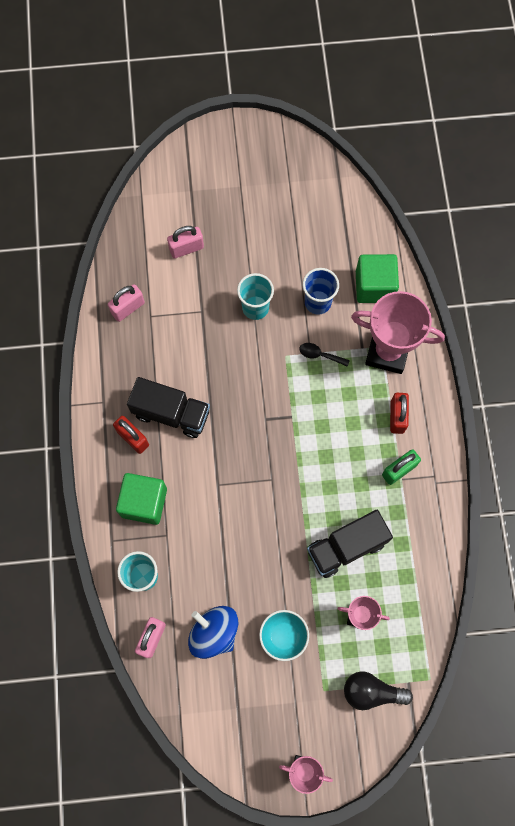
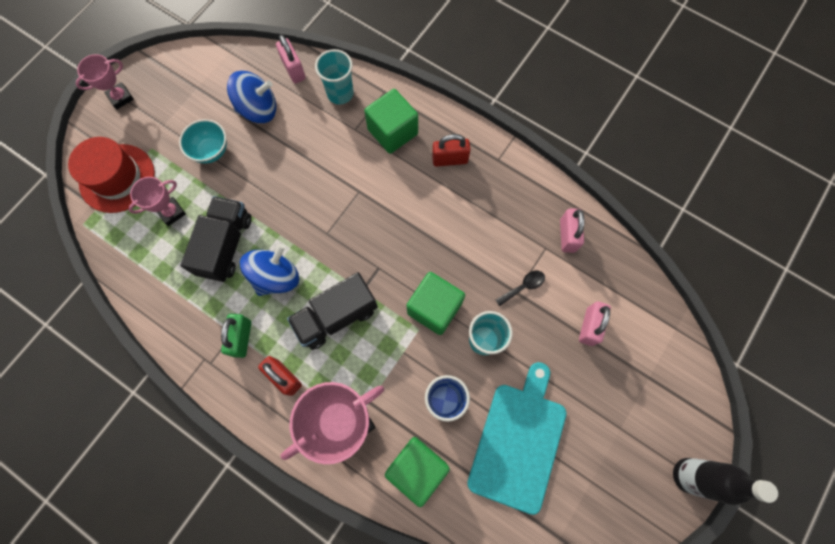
camera: 130 degrees right, 0 degrees up
black truck [127,377,210,438] -> black truck moved to [287,272,378,350]
black spoon [299,343,350,367] -> black spoon moved to [496,270,545,306]
black light bulb [344,671,413,710] -> red hat [68,137,155,213]
none -> blue spinning top [240,244,299,296]
none -> green cube [406,272,465,335]
none -> turquoise cutting board [467,362,567,515]
none -> black bottle [673,458,778,505]

